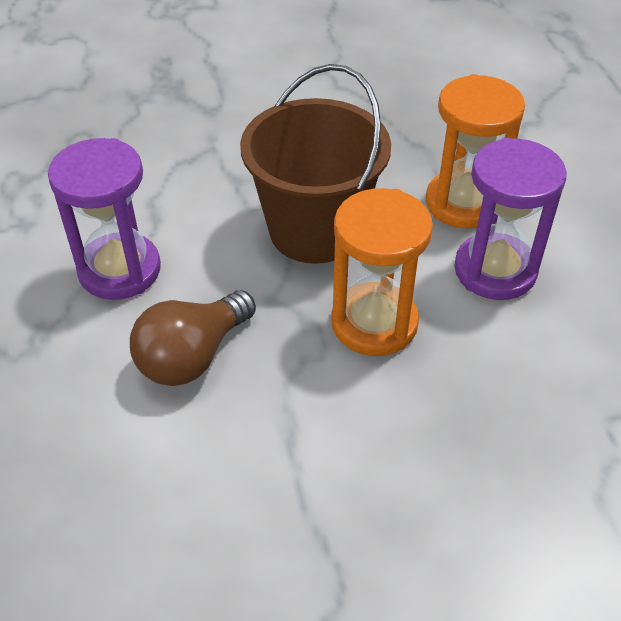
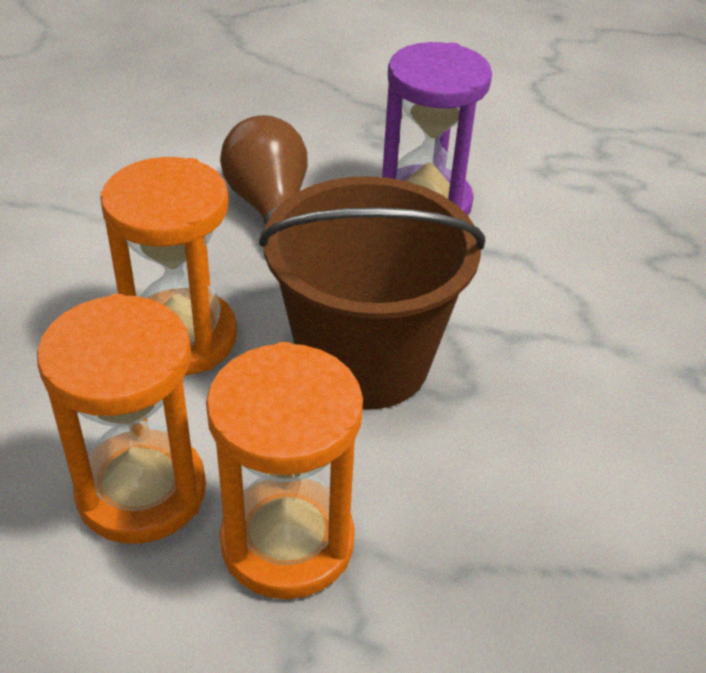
camera: 120 degrees right, 5 degrees down
purple hourglass [454,138,567,300] -> orange hourglass [37,294,206,544]

